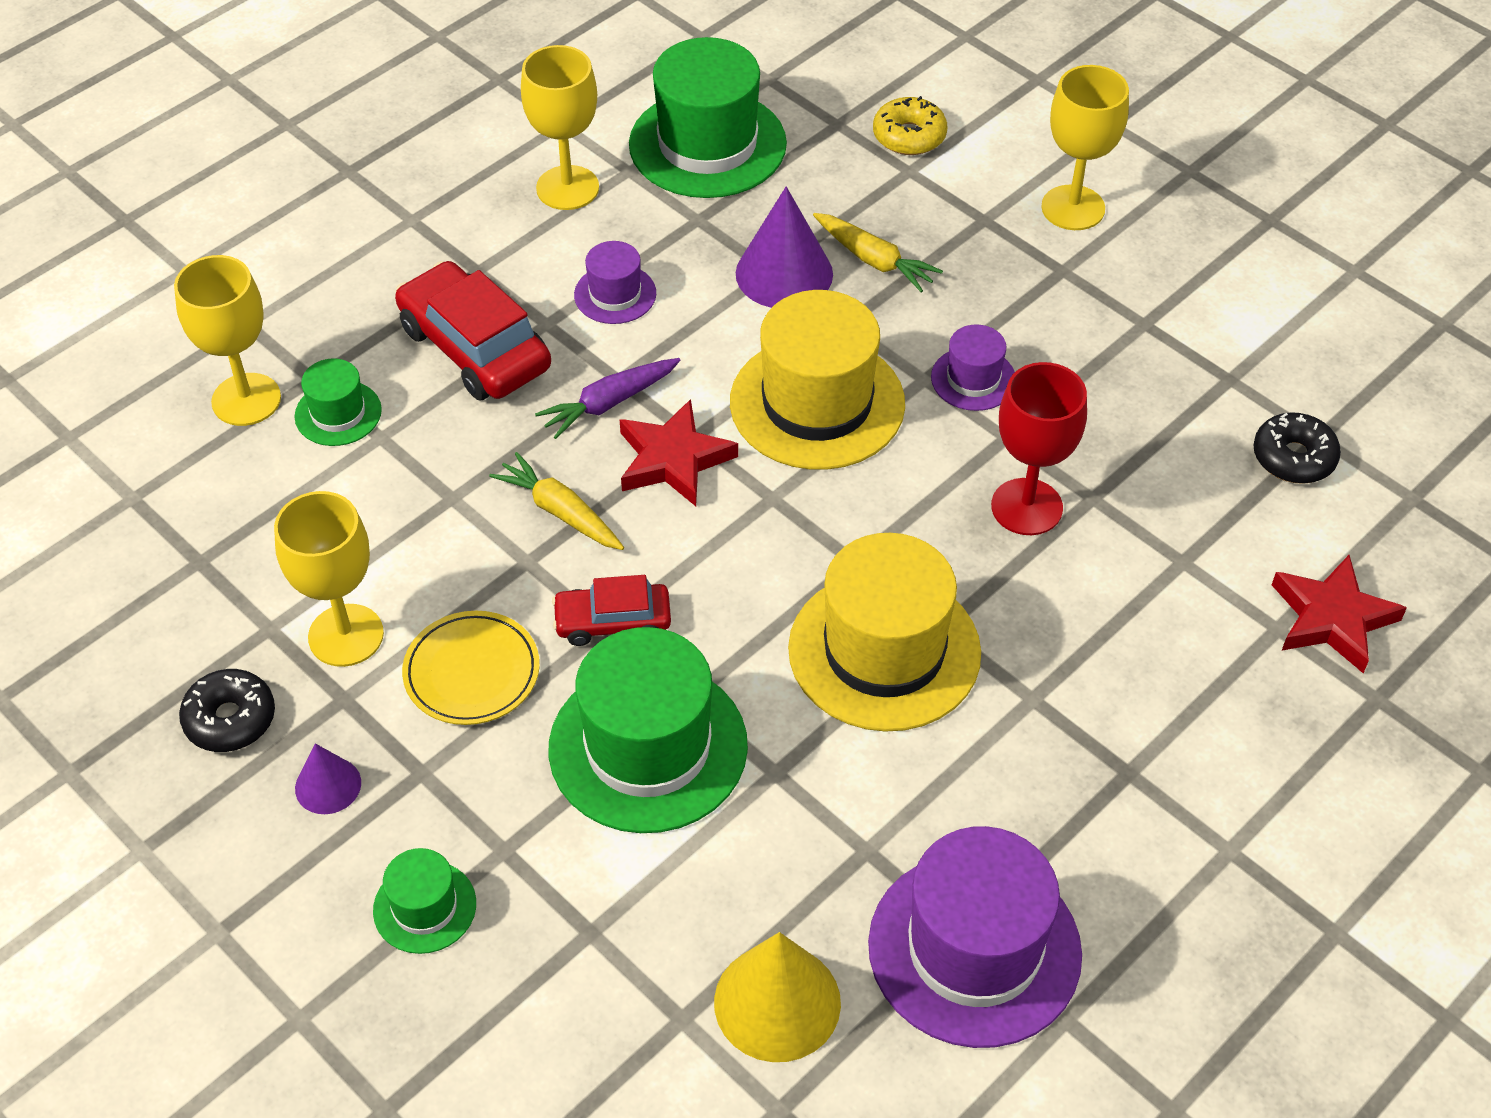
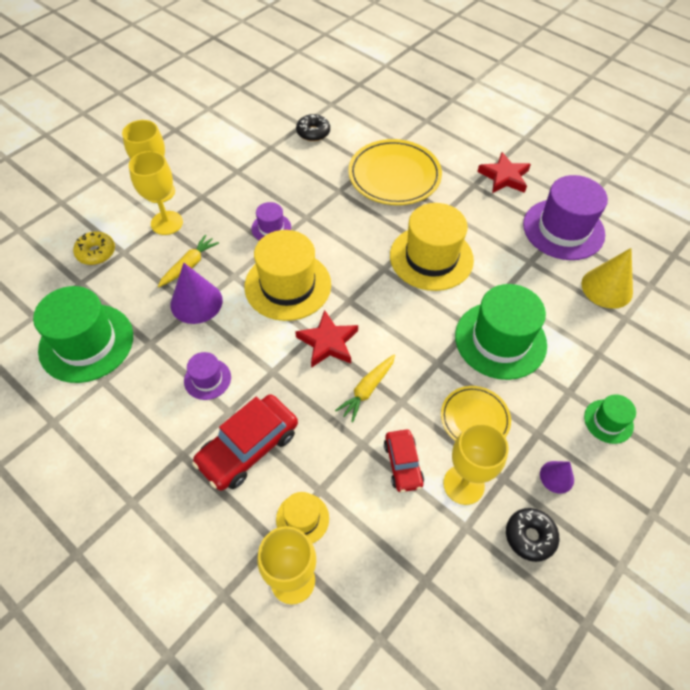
camera: 95 degrees left, 5 degrees up
green hat [295,358,382,446] -> yellow hat [276,492,329,544]
yellow goblet [521,45,599,210] -> yellow goblet moved to [129,151,183,235]
purple carrot [535,358,680,439] -> none
red car [552,575,671,646] -> red car moved to [384,430,424,492]
red goblet [991,362,1087,535] -> none
red star [1272,555,1407,673] -> red star moved to [477,152,531,193]
none -> yellow plate [348,139,442,205]

